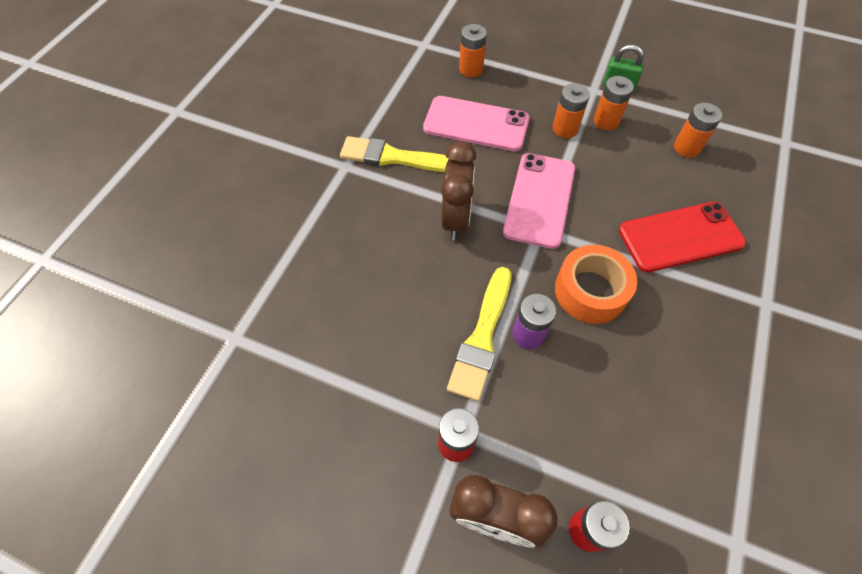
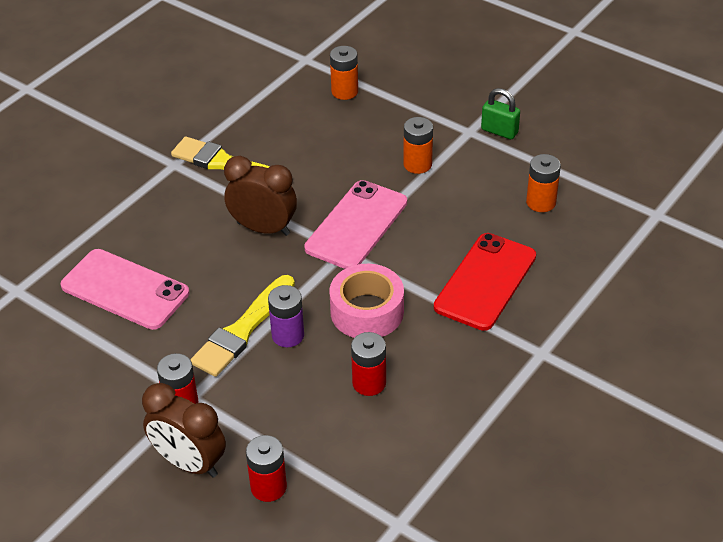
camera: 15 degrees right, 15 degrees down
pink phone [423,96,530,152] -> pink phone moved to [60,249,189,330]
brown clock [441,141,476,240] -> brown clock turned 90 degrees counterclockwise [224,156,297,236]
orange tape [555,245,637,324] -> pink tape [329,264,404,338]
orange battery [594,76,634,130] -> none
red phone [619,202,746,273] -> red phone turned 60 degrees counterclockwise [434,233,536,331]
none -> red battery [351,332,386,396]

